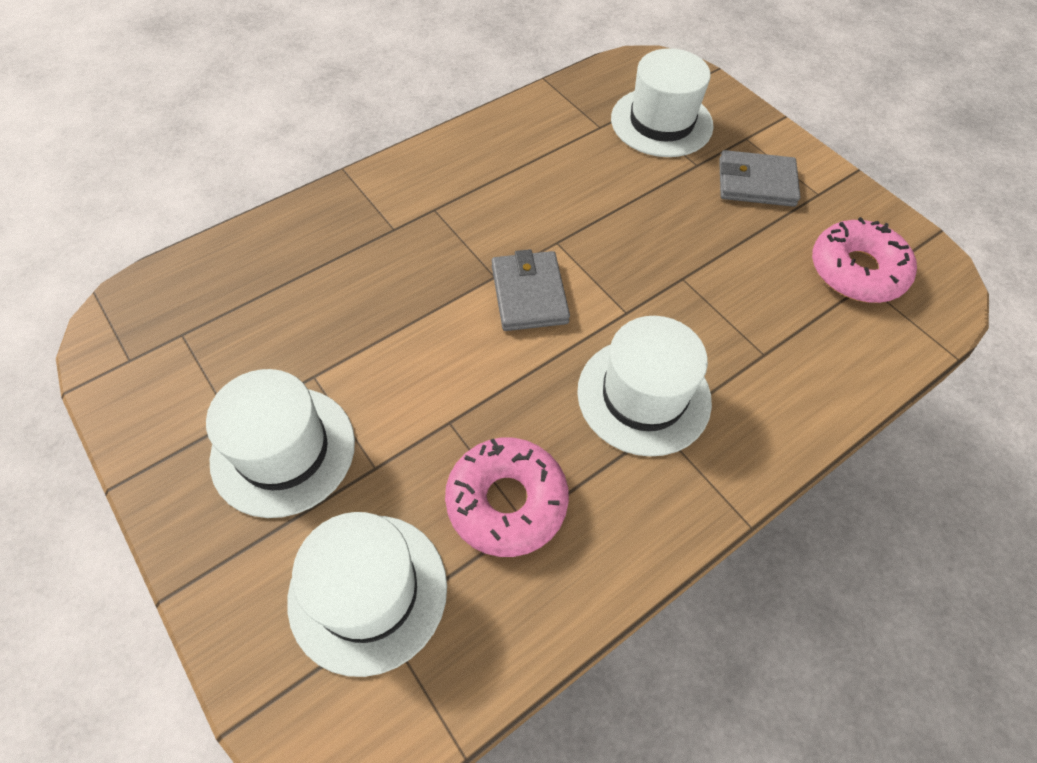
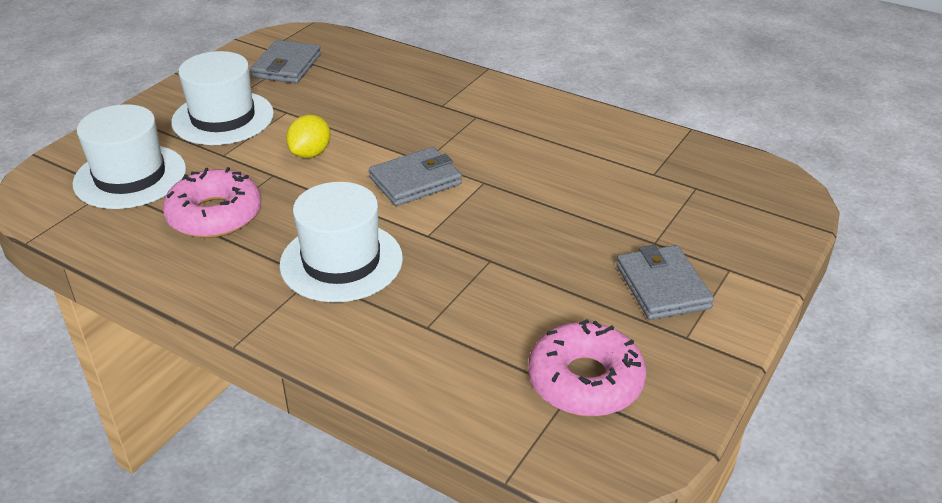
camera: 70 degrees right, 20 degrees down
white hat [611,48,714,157] -> none
none -> grey wallet [250,40,321,83]
none -> yellow lemon [286,115,330,158]

